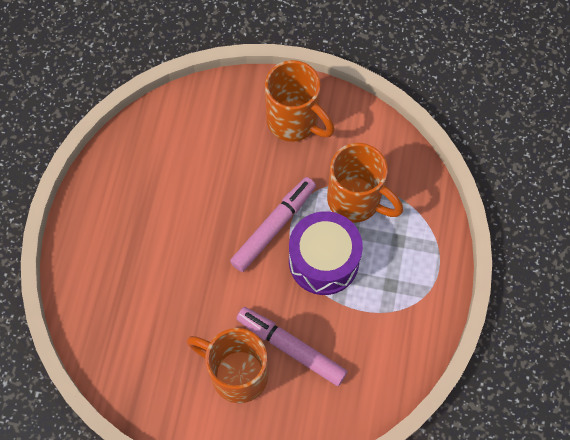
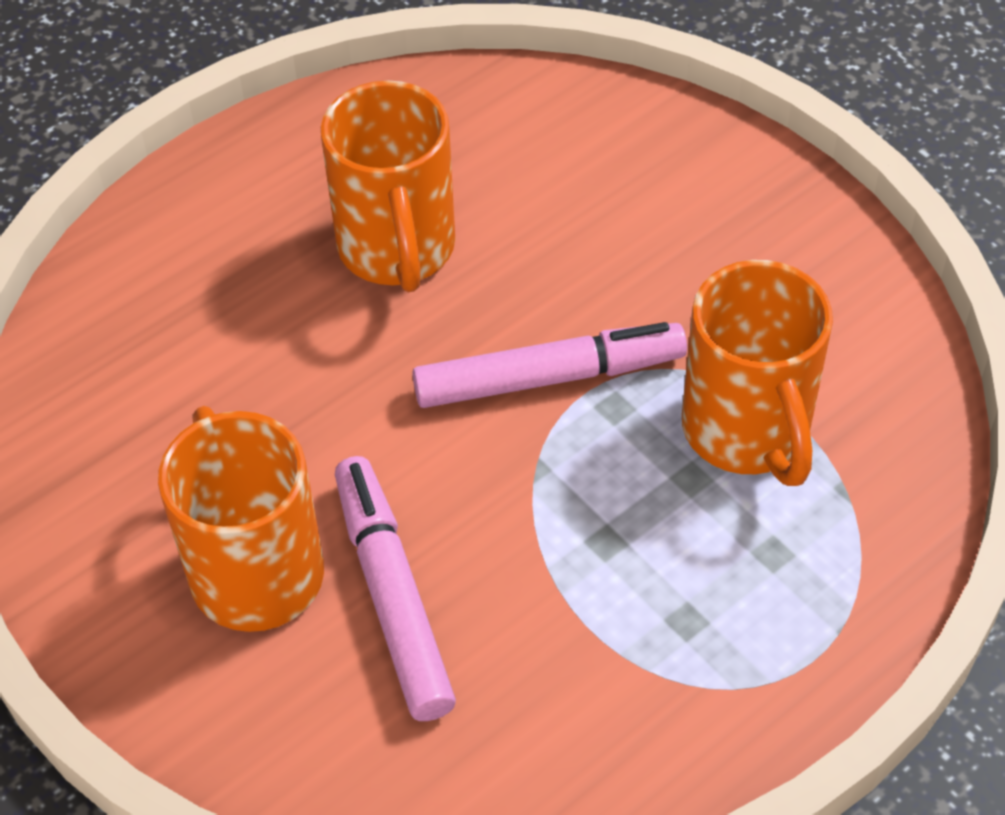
camera: 40 degrees right, 15 degrees down
orange mug [265,60,335,142] -> orange mug moved to [321,81,455,292]
purple drum [289,211,363,295] -> none

